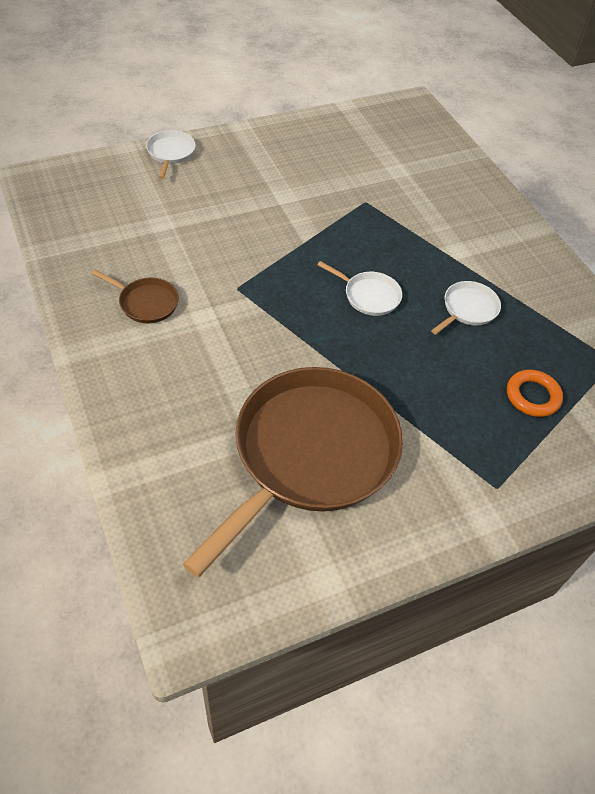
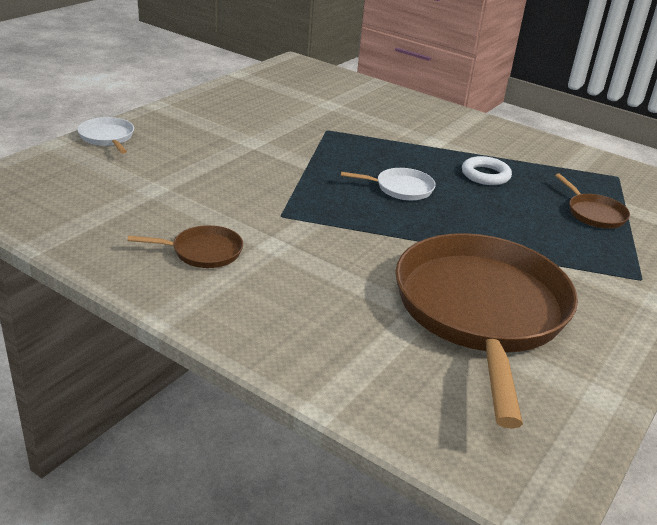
camera: 30 degrees left, 20 degrees down
white pan [431,281,501,335] -> white ring [462,156,512,185]
orange ring [507,370,563,417] -> brown pan [555,173,630,229]

